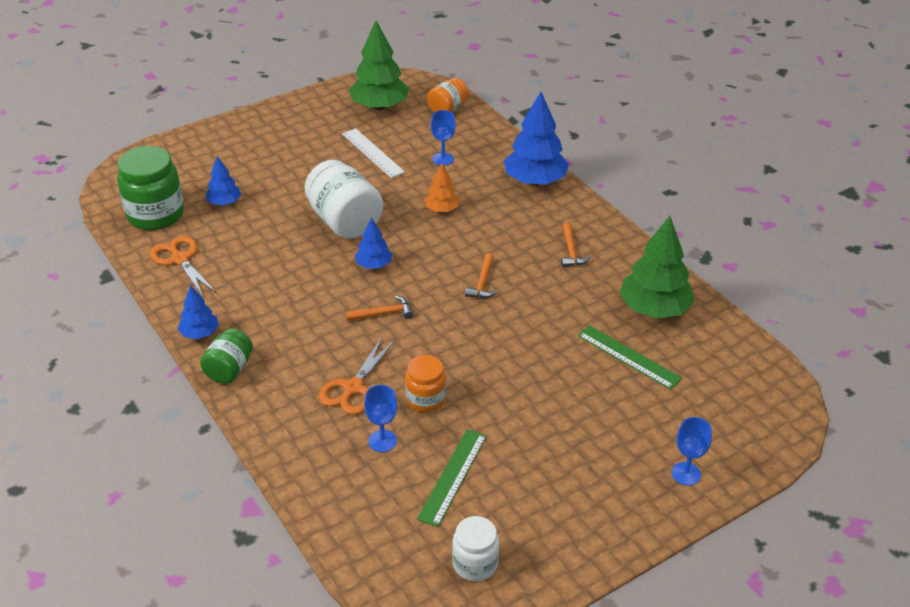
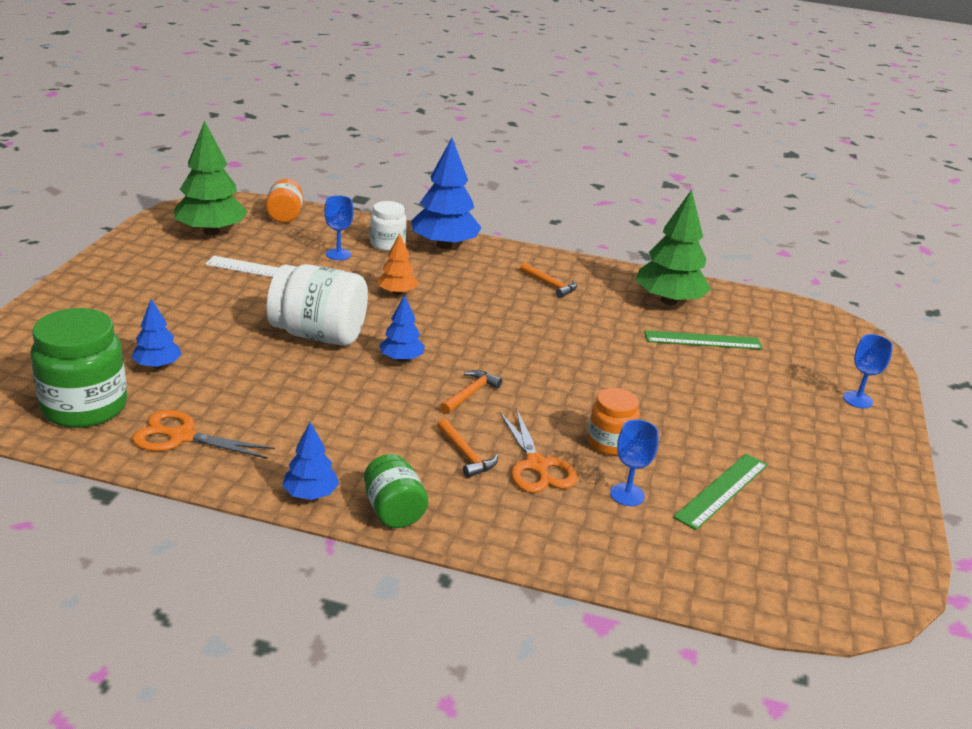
camera: 45 degrees left, 10 degrees down
green ruler [417,429,487,527] -> green ruler turned 60 degrees clockwise [673,454,768,530]
white jar [452,516,499,581] -> white jar moved to [370,201,406,251]
orange hammer [465,253,498,298] -> orange hammer moved to [437,419,498,478]

